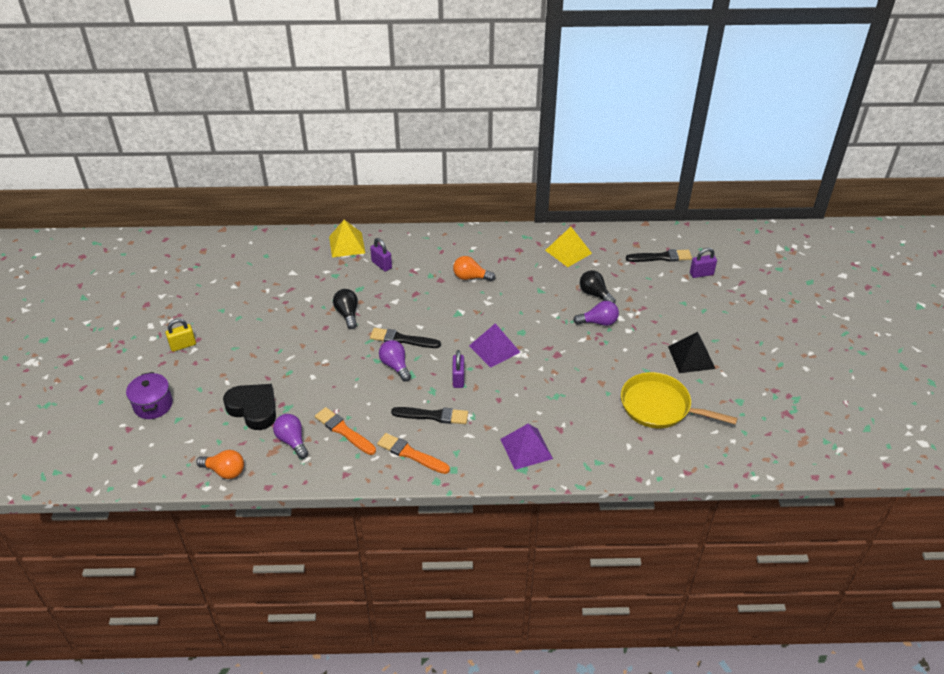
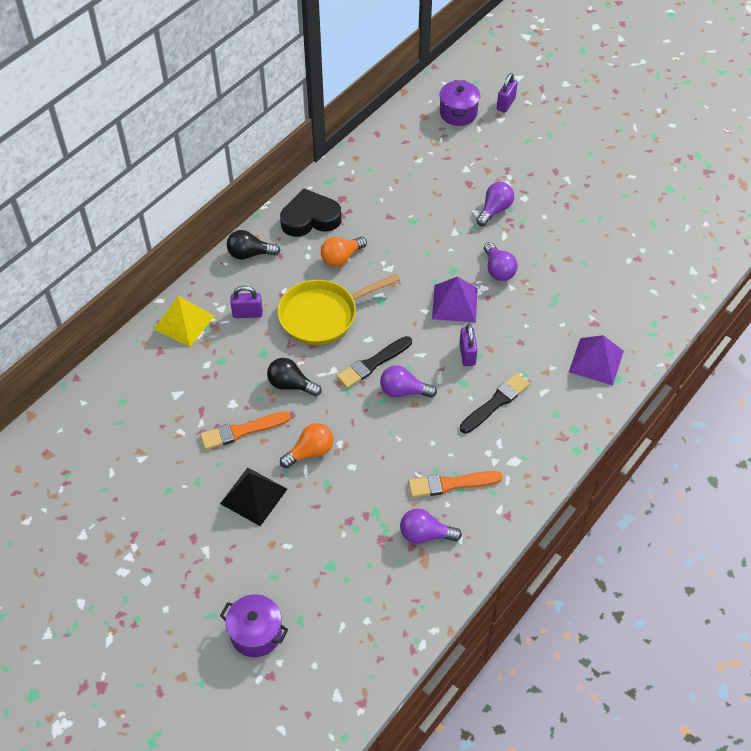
camera: 50 degrees left, 10 degrees up
yellow padlock [165,319,196,352] -> none
orange light bulb [197,450,244,479] -> orange light bulb moved to [280,423,334,468]
black heart [223,384,276,430] -> black heart moved to [280,189,341,237]
orange brush [377,433,450,474] -> orange brush moved to [200,411,291,450]
purple padlock [452,350,464,388] -> purple padlock turned 45 degrees clockwise [459,323,478,366]
yellow pyramid [545,227,592,267] -> none
black light bulb [580,270,616,304] -> black light bulb moved to [227,230,280,260]
yellow pan [621,372,738,428] -> yellow pan moved to [277,274,400,345]
black brush [626,249,692,262] -> purple pot [439,80,480,126]
black pyramid [668,332,715,373] -> black pyramid moved to [220,467,287,526]
none -> purple light bulb [484,242,518,281]

